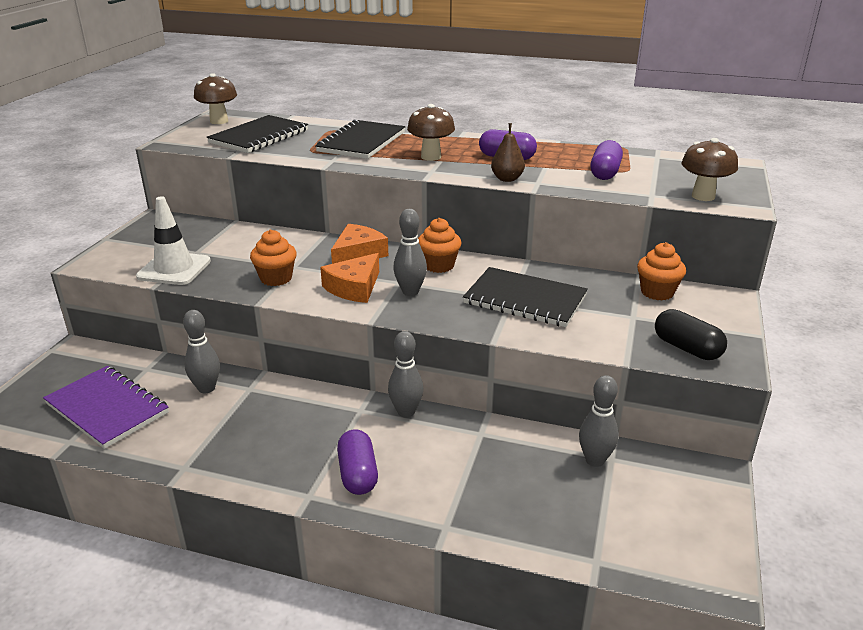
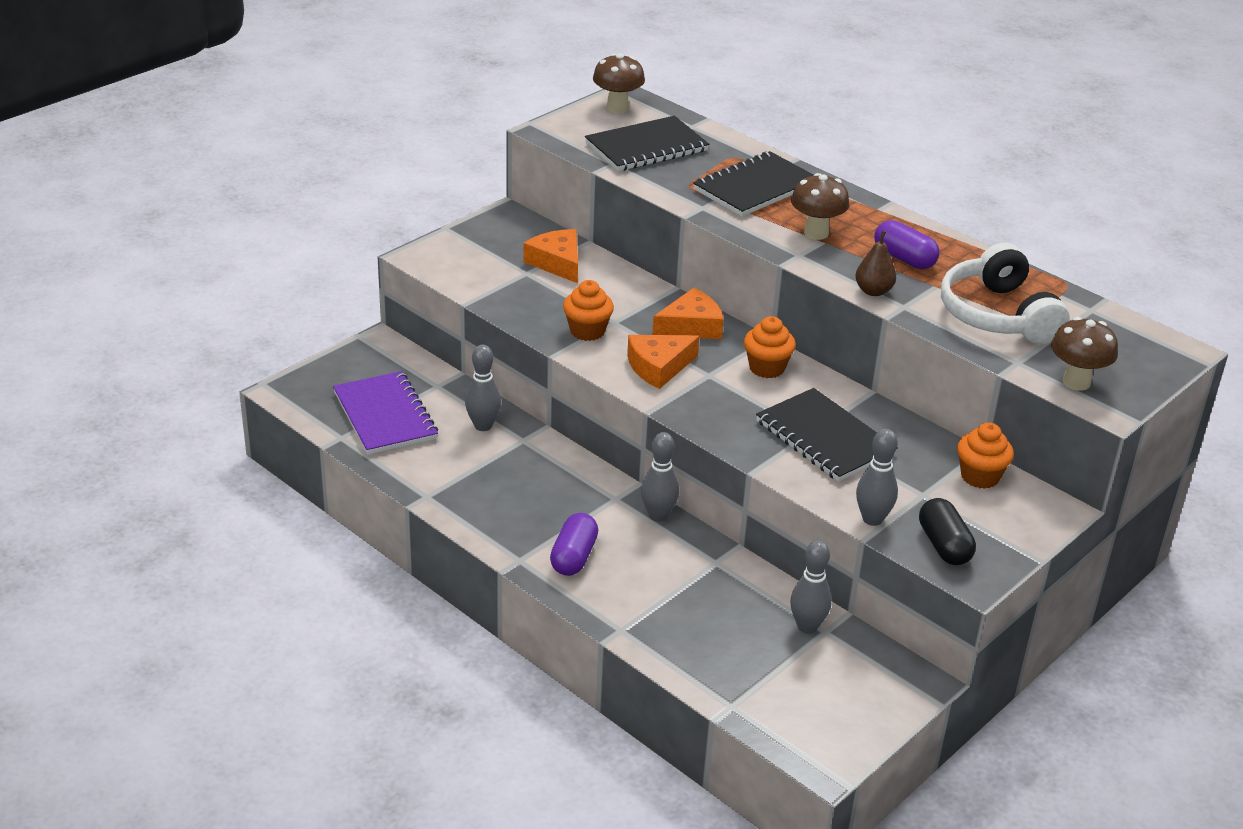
camera: 25 degrees right, 5 degrees up
white traffic cone [136,196,211,285] -> none
grey bowling pin [393,209,427,296] -> grey bowling pin moved to [856,429,898,526]
purple capsule [590,140,623,180] -> white headphones [941,243,1070,344]
none -> orange cheese [523,229,578,283]

